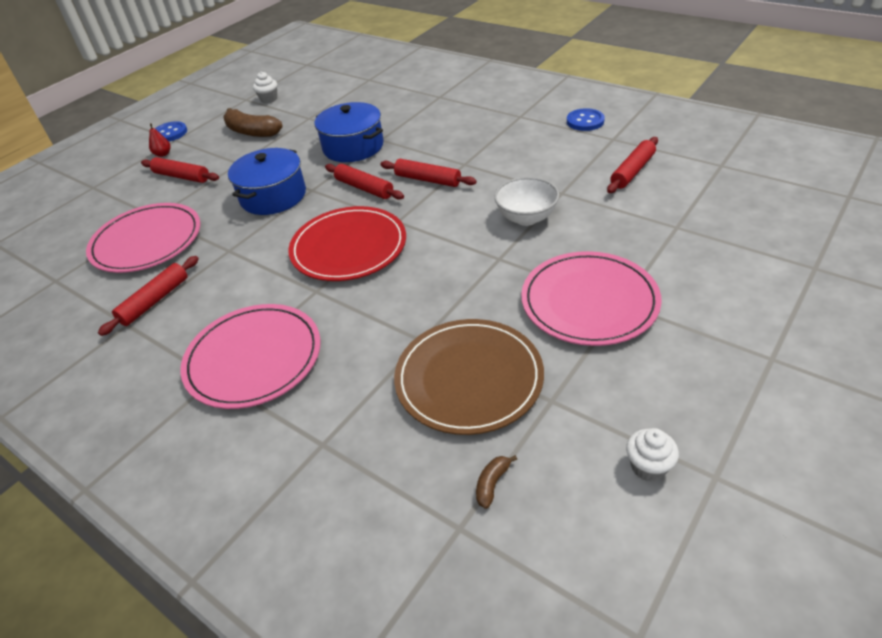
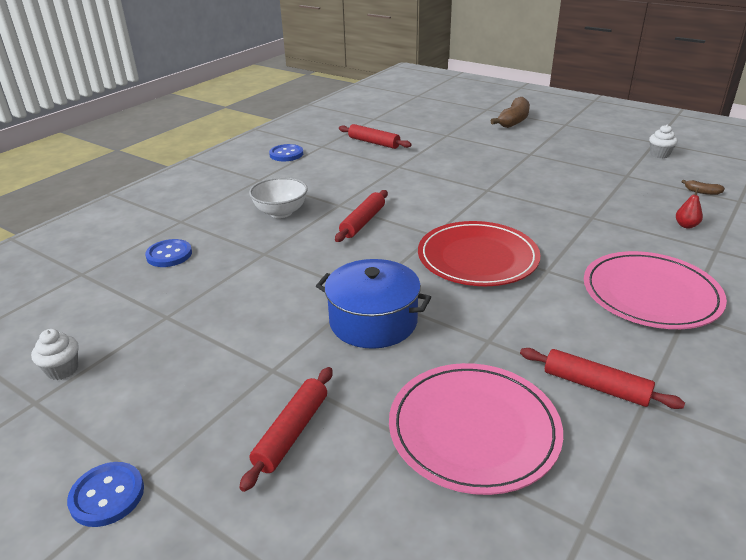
camera: 95 degrees left, 10 degrees down
red pear [149,123,171,157] -> red pear moved to [676,188,703,229]
brown banana [223,108,283,137] -> brown banana moved to [490,97,530,128]
blue pot [314,102,384,162] -> none
red rolling pin [325,164,404,200] -> none
brown plate [394,319,544,435] -> none
white bowl [494,177,559,226] -> white bowl moved to [249,177,308,218]
pink plate [521,251,662,346] -> none
none -> blue button [145,239,192,267]

